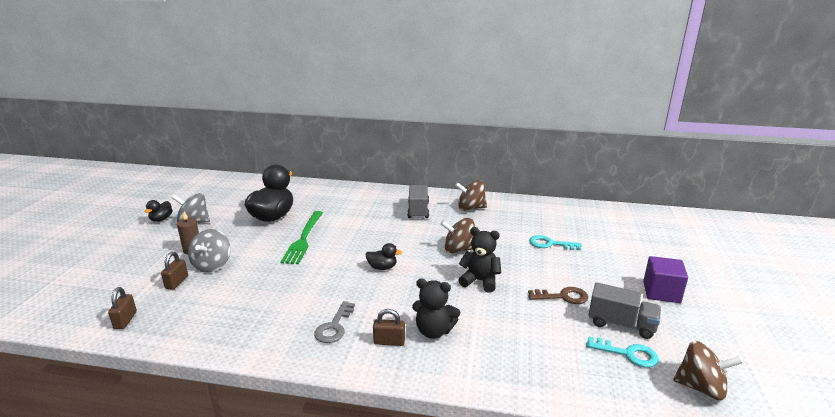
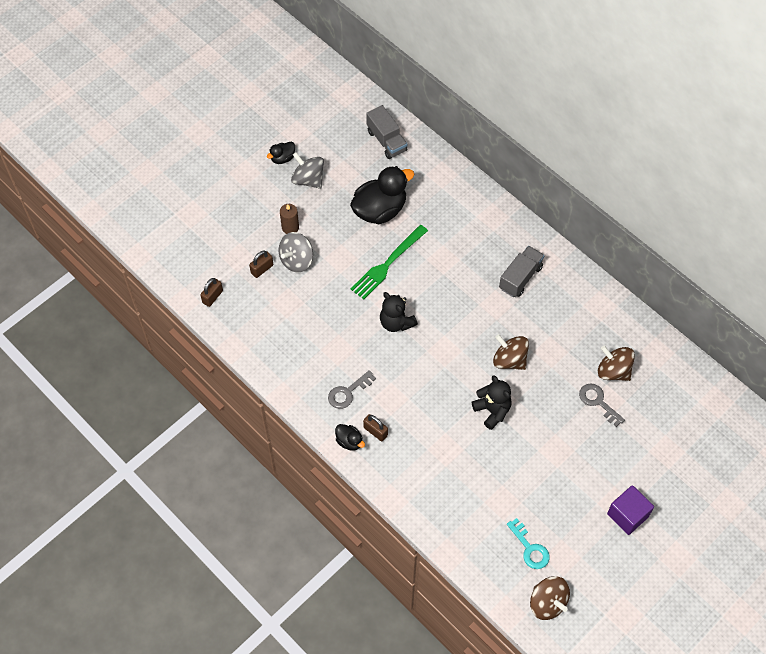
camera: 35 degrees right, 35 degrees up
black duck [366,243,402,270] -> black duck moved to [335,424,365,451]
black teddy bear [412,278,460,339] -> black teddy bear moved to [380,292,418,332]
brown spinning top [455,180,487,211] -> brown spinning top moved to [598,346,635,381]
brown key [528,287,588,304] -> none
turquoise key [529,235,582,250] -> grey key [579,384,625,427]
grey truck [589,282,661,339] -> grey truck moved to [366,105,408,159]

